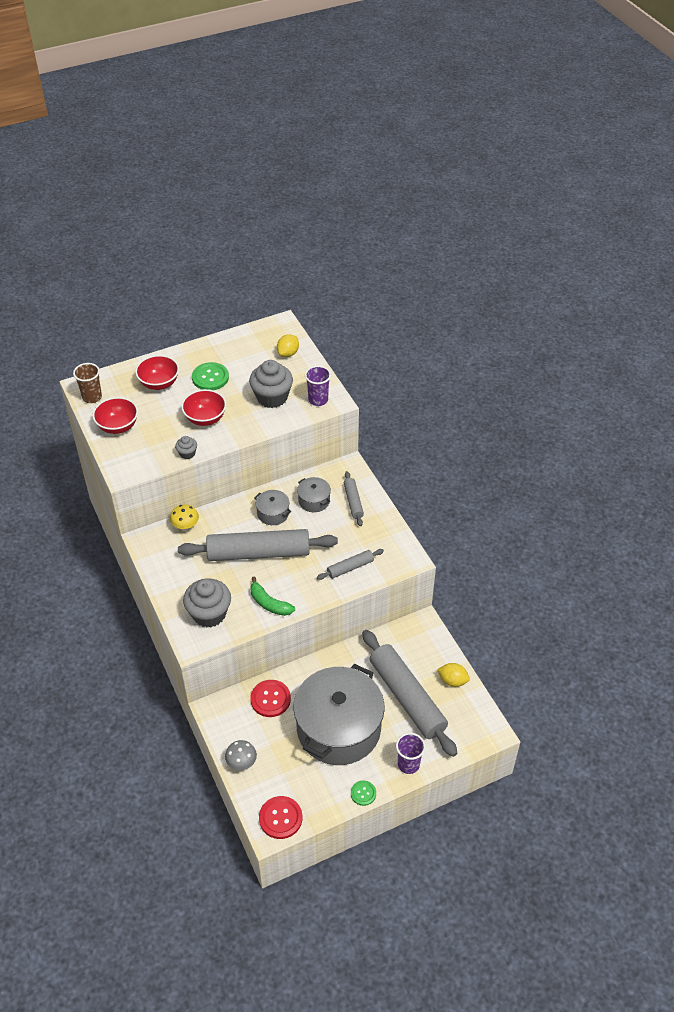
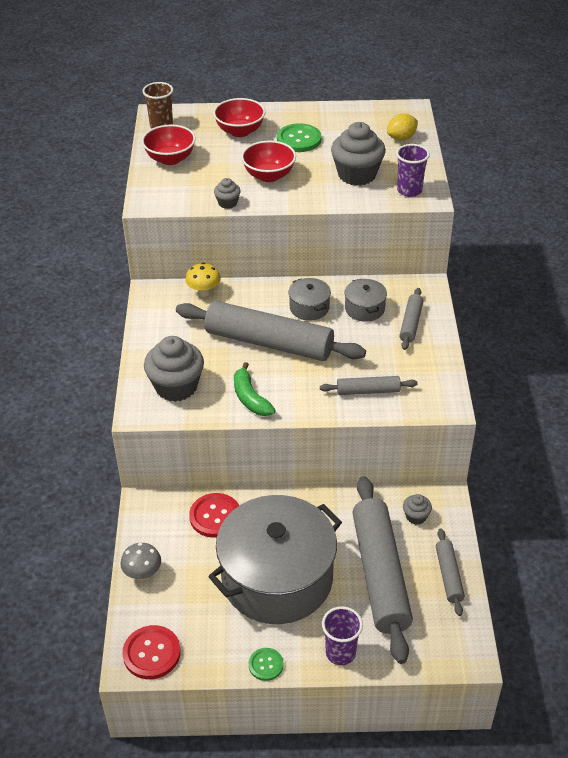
camera: 25 degrees right, 5 degrees down
yellow lemon [437,663,470,687] -> grey rolling pin [436,528,465,616]
none -> grey cupcake [403,494,432,525]

